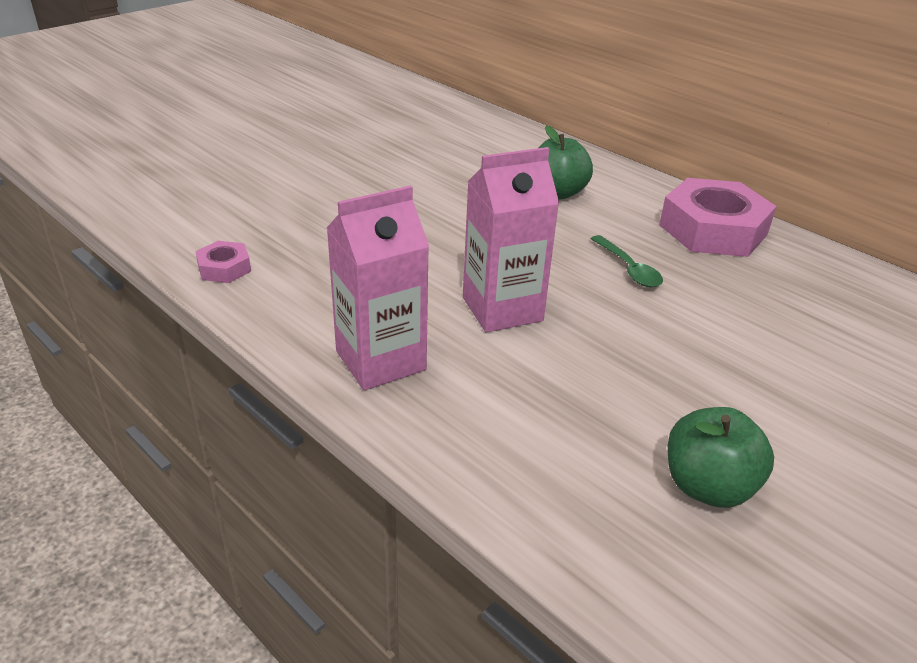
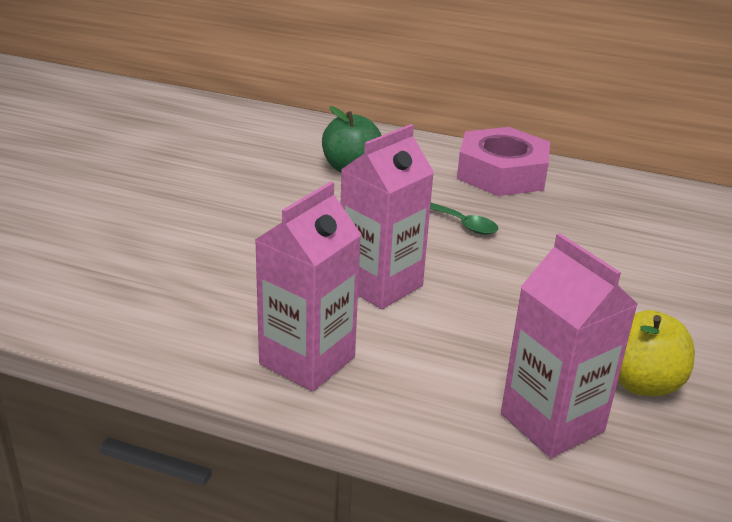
camera: 25 degrees left, 5 degrees down
pink nut [195,241,251,283] -> none
green apple [668,407,774,508] -> yellow apple [618,310,695,396]
none -> pink carton [501,233,638,458]

